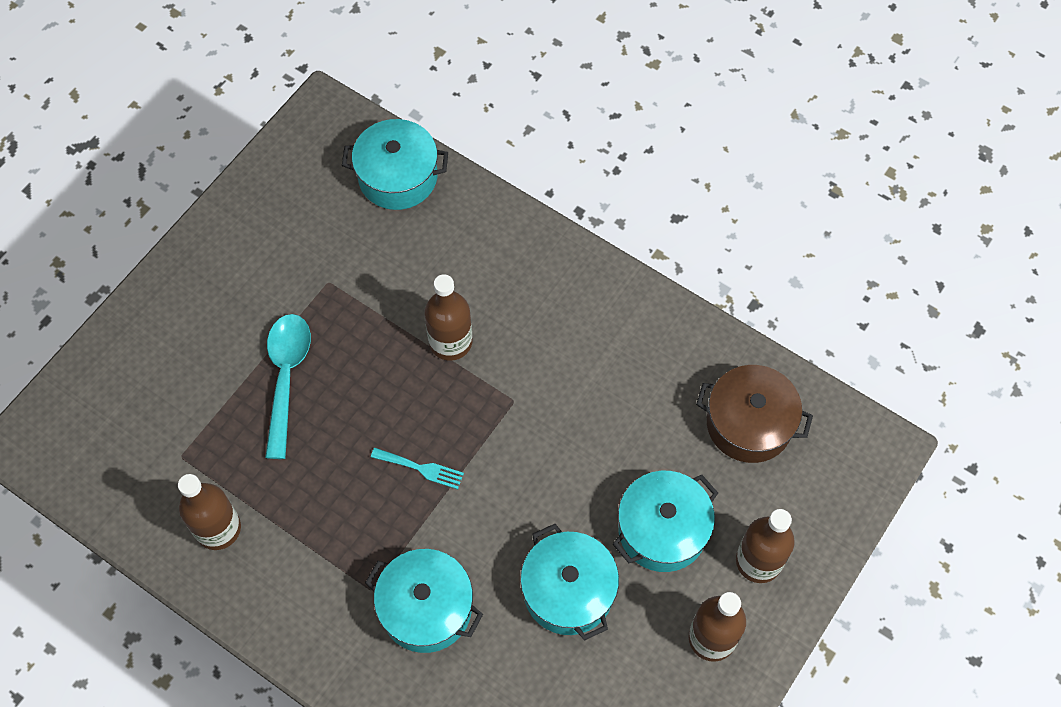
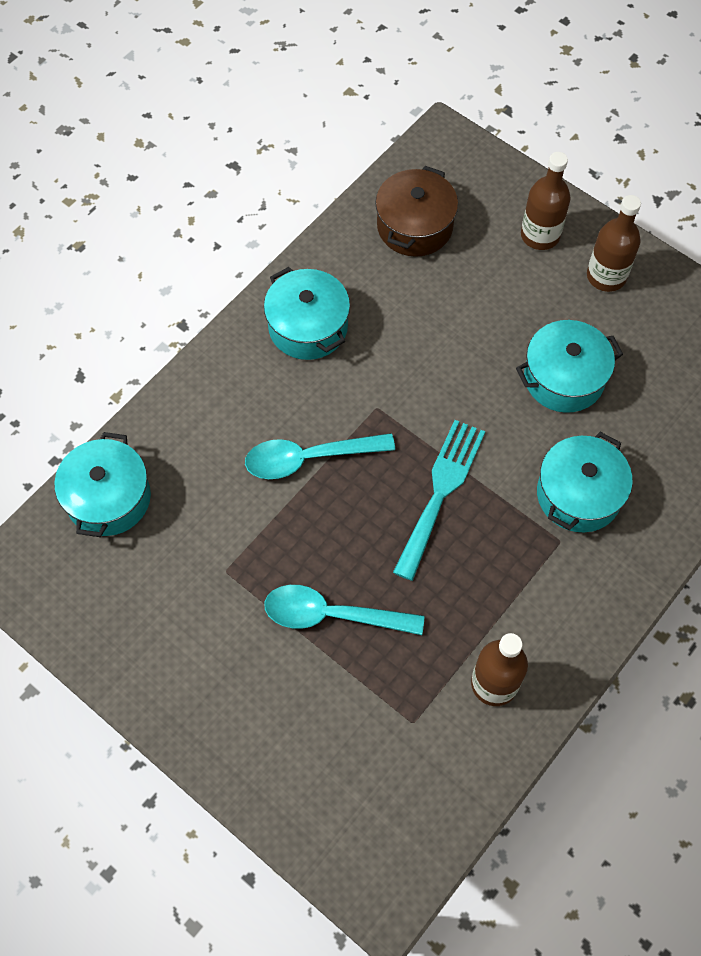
camera: 85 degrees left, 0 degrees up
turquoise fork [371,448,464,489] -> turquoise fork [393,420,485,581], size x1.96
brown bottle [424,274,472,361] -> turquoise spoon [245,433,395,479]
turquoise pot [613,471,718,572] -> turquoise pot moved to [264,267,350,360]

